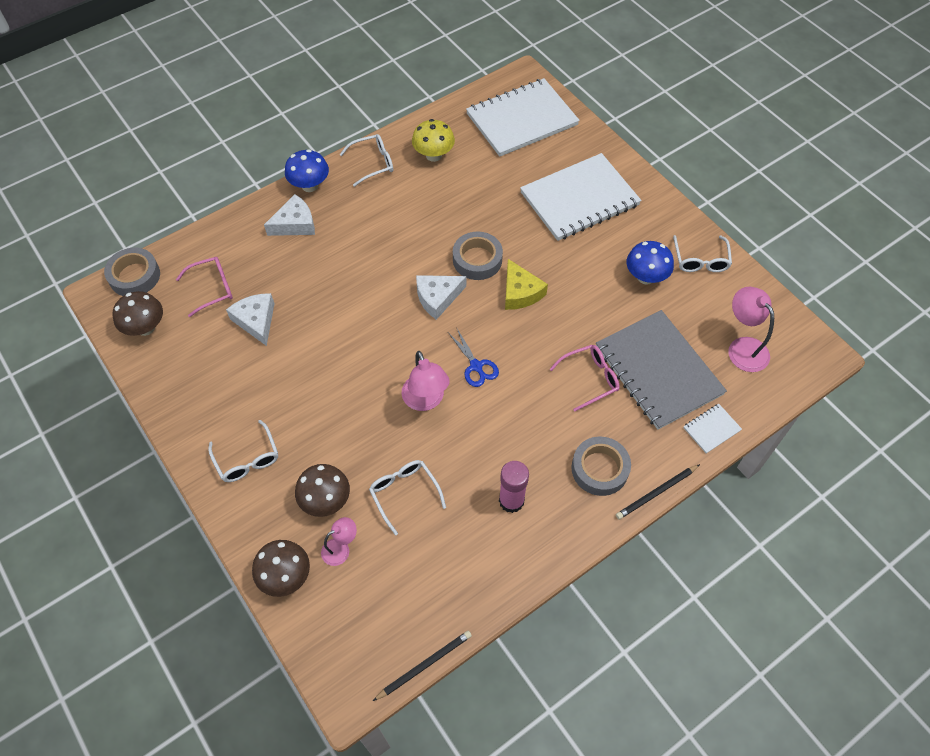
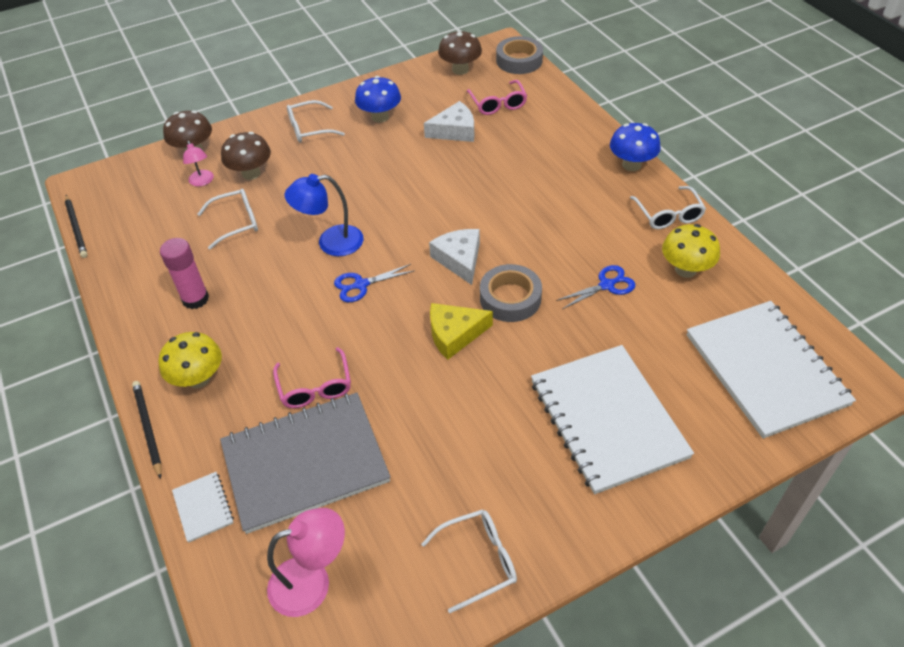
camera: 100 degrees right, 10 degrees down
white cheese [264,194,315,236] -> none
pink lamp [402,351,450,411] -> blue lamp [285,174,363,256]
grey tape [571,437,631,496] -> yellow mushroom [158,332,222,388]
blue mushroom [626,241,674,285] -> blue mushroom moved to [355,76,401,123]
white glasses [673,235,732,272] -> white glasses turned 150 degrees clockwise [421,509,517,613]
none -> blue scissors [556,265,635,309]

